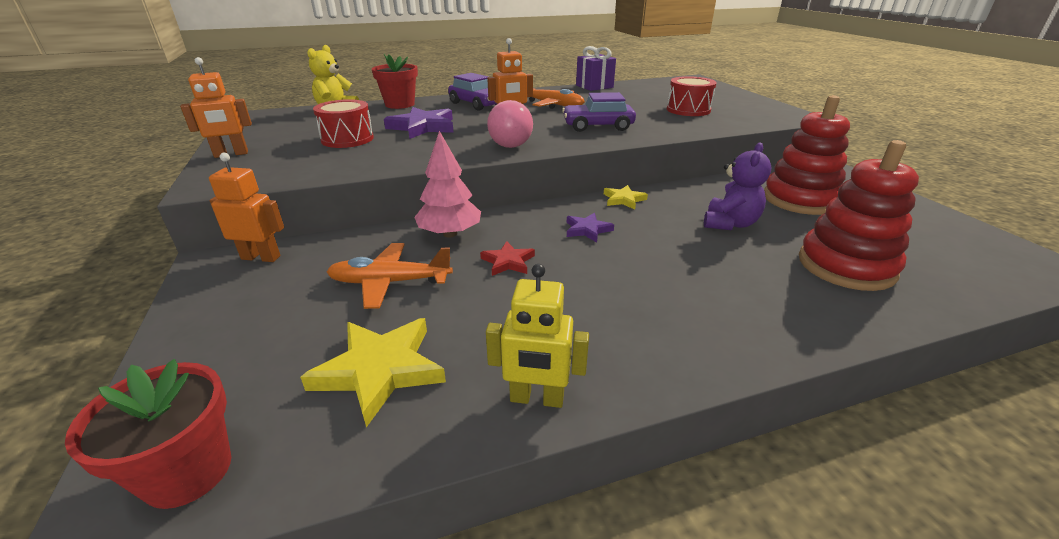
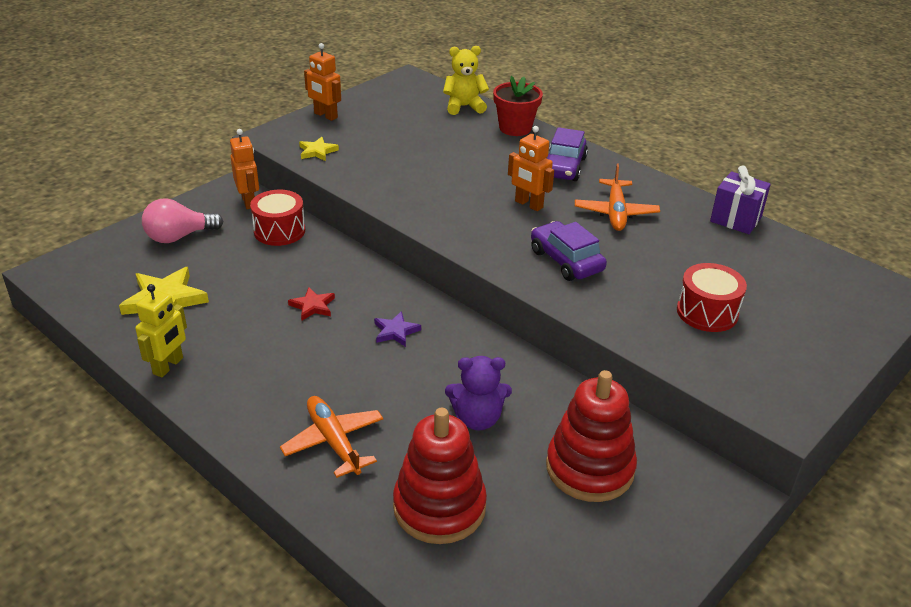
camera: 60 degrees right, 5 degrees up
red flower pot [65,359,231,509] -> none
red drum [313,99,374,148] -> red drum moved to [250,190,305,246]
orange plane [327,243,453,309] -> orange plane moved to [280,396,383,478]
purple star [384,107,454,139] -> none
pink tree [414,131,481,237] -> none
yellow robot [486,264,589,408] -> yellow robot turned 135 degrees counterclockwise [135,284,187,377]
pink light bulb [487,100,533,148] -> pink light bulb moved to [142,199,224,243]
yellow star [604,185,648,209] -> yellow star moved to [299,137,339,161]

